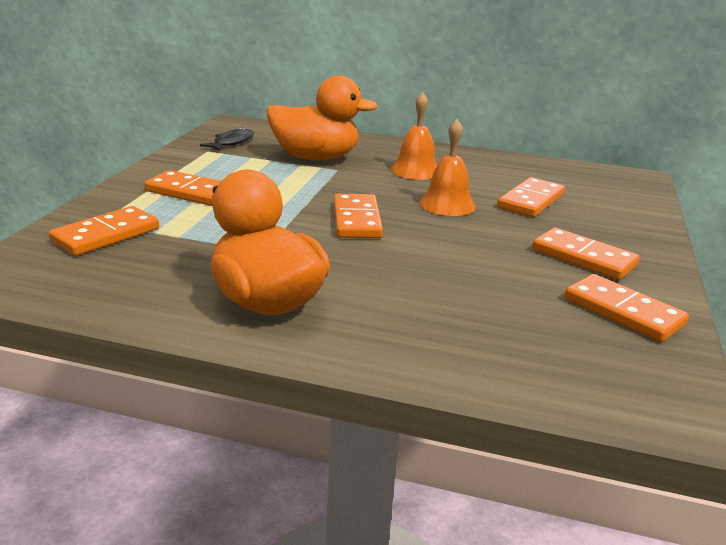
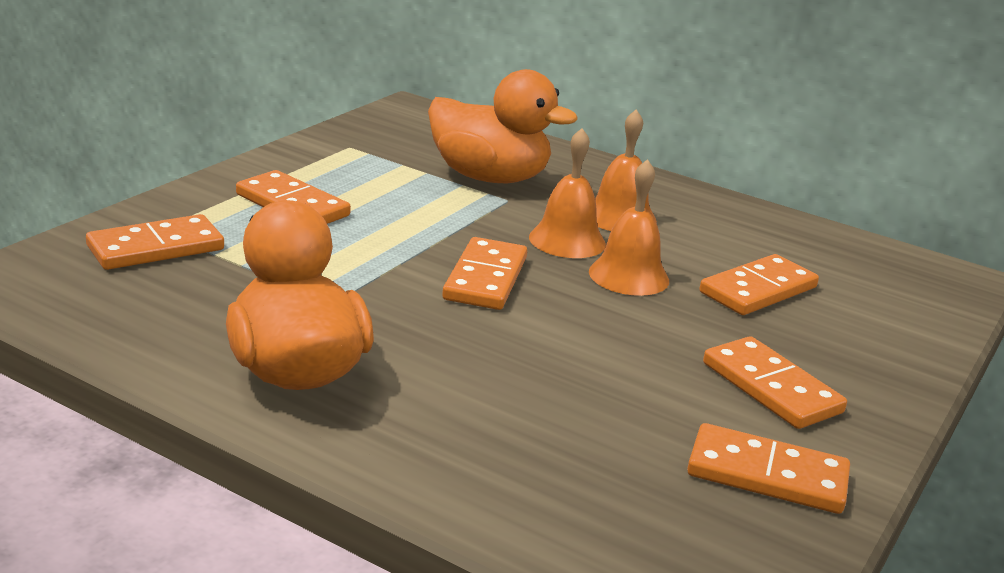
camera: 15 degrees right, 0 degrees up
black fish [200,128,254,151] -> none
orange domino [565,274,689,342] -> orange domino turned 45 degrees counterclockwise [687,423,850,514]
none -> orange bell [529,128,606,258]

